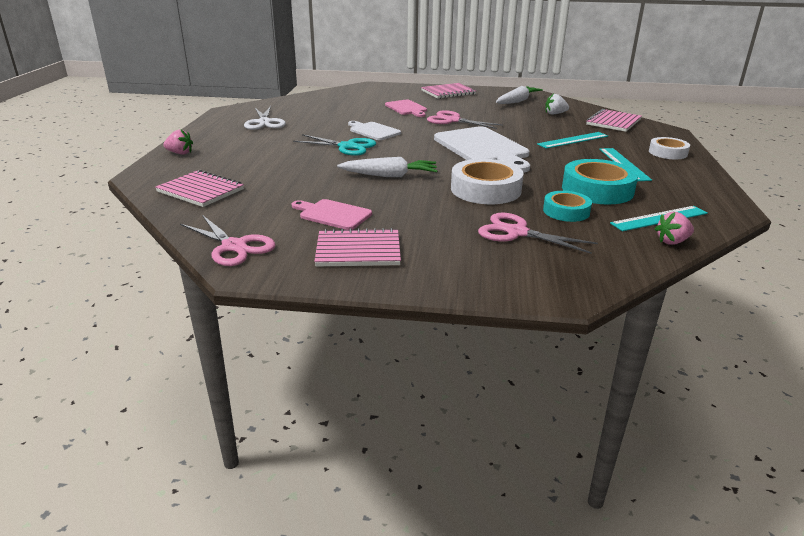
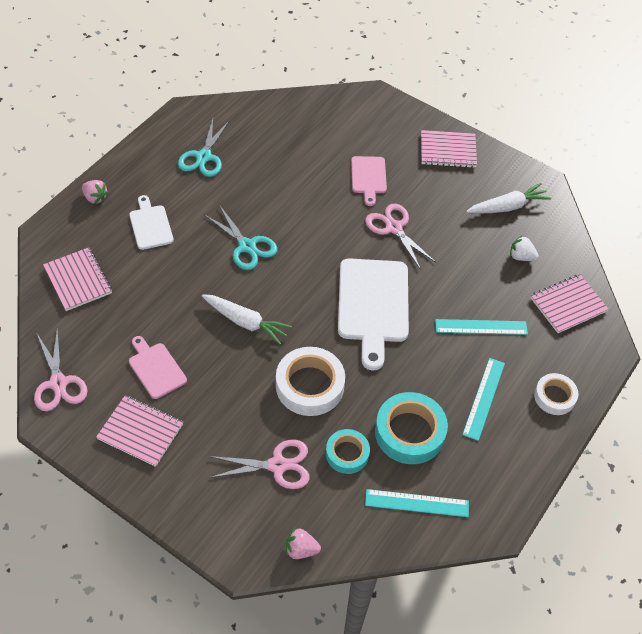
camera: 25 degrees right, 25 degrees up
white scissors [244,106,286,130] -> turquoise scissors [178,119,230,177]
white cutting board [348,121,401,140] -> white cutting board moved to [129,195,174,250]
pink scissors [478,213,598,254] -> pink scissors turned 120 degrees clockwise [209,440,309,489]
pink strawberry [655,212,694,245] -> pink strawberry moved to [286,528,321,559]

